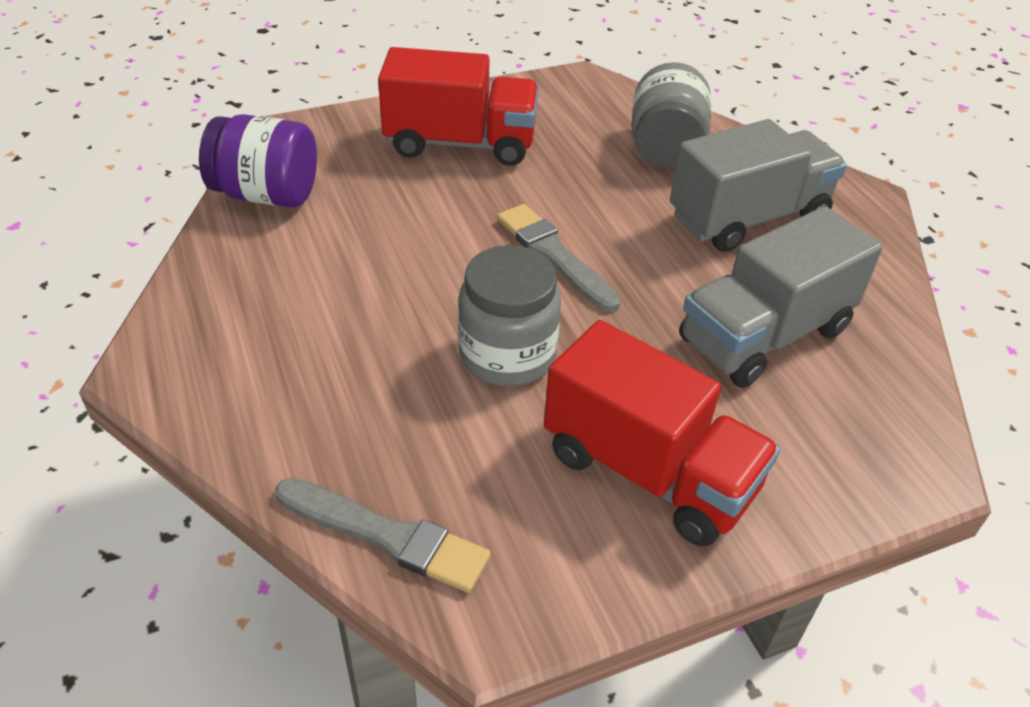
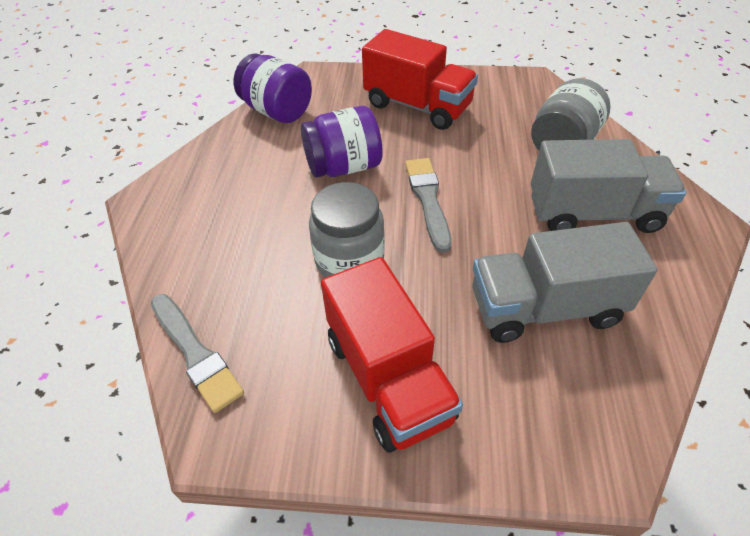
camera: 30 degrees right, 5 degrees up
none -> purple jar [301,106,383,178]

